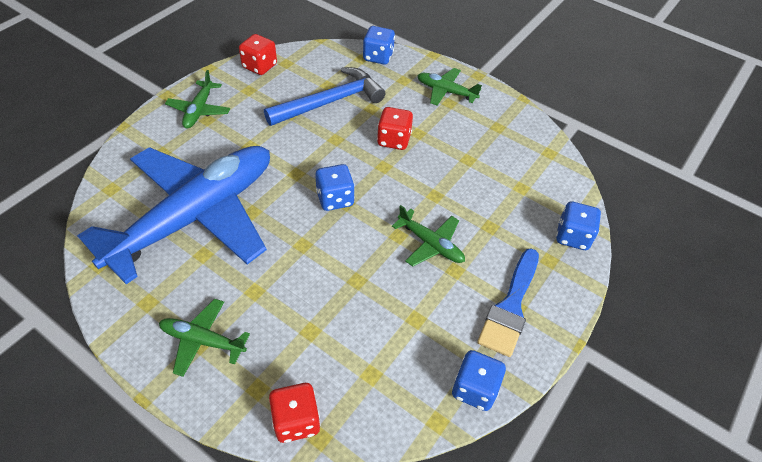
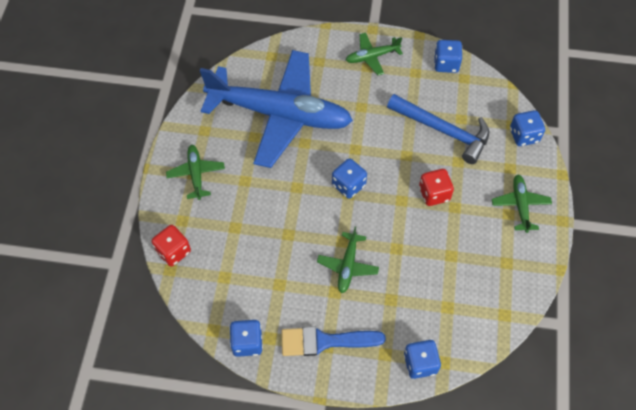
camera: 65 degrees right, 10 degrees up
red dice [239,34,277,75] -> blue dice [434,40,462,73]

